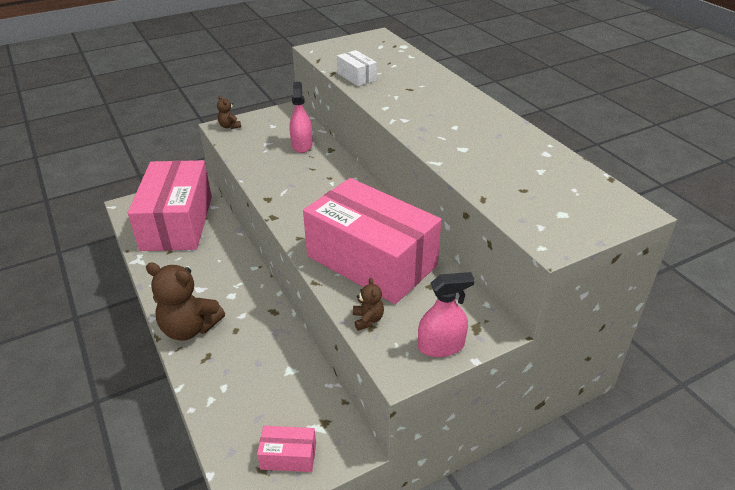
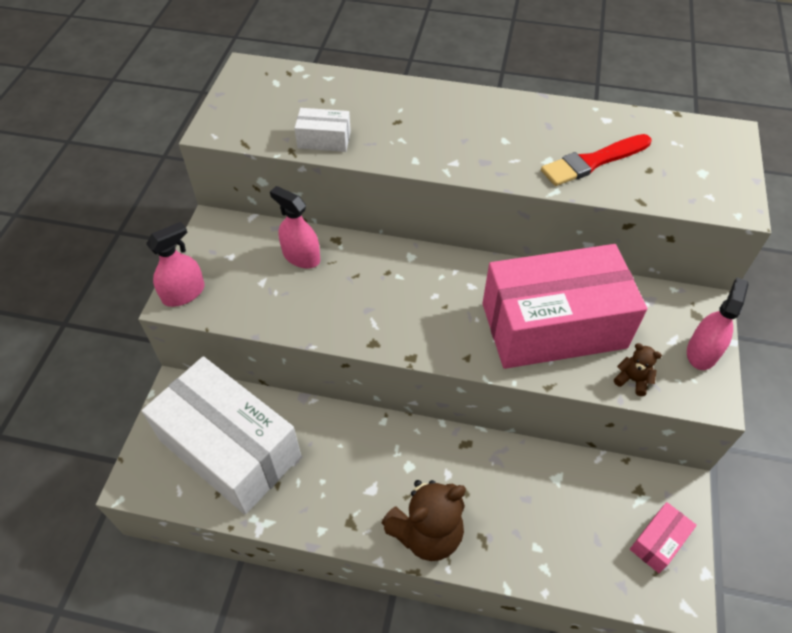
camera: 50 degrees left, 15 degrees up
pink box [128,160,212,251] -> white box [142,356,301,515]
brown teddy bear [217,95,241,129] -> pink spray bottle [146,222,205,307]
none -> red brush [541,134,651,186]

